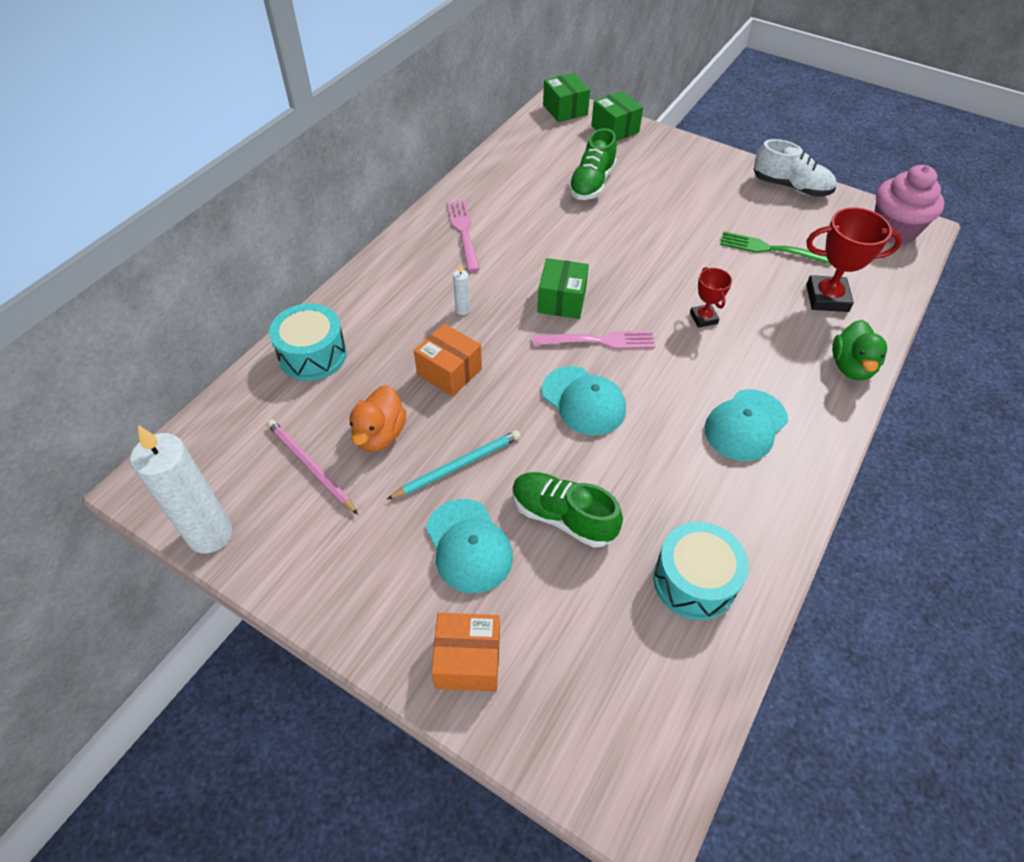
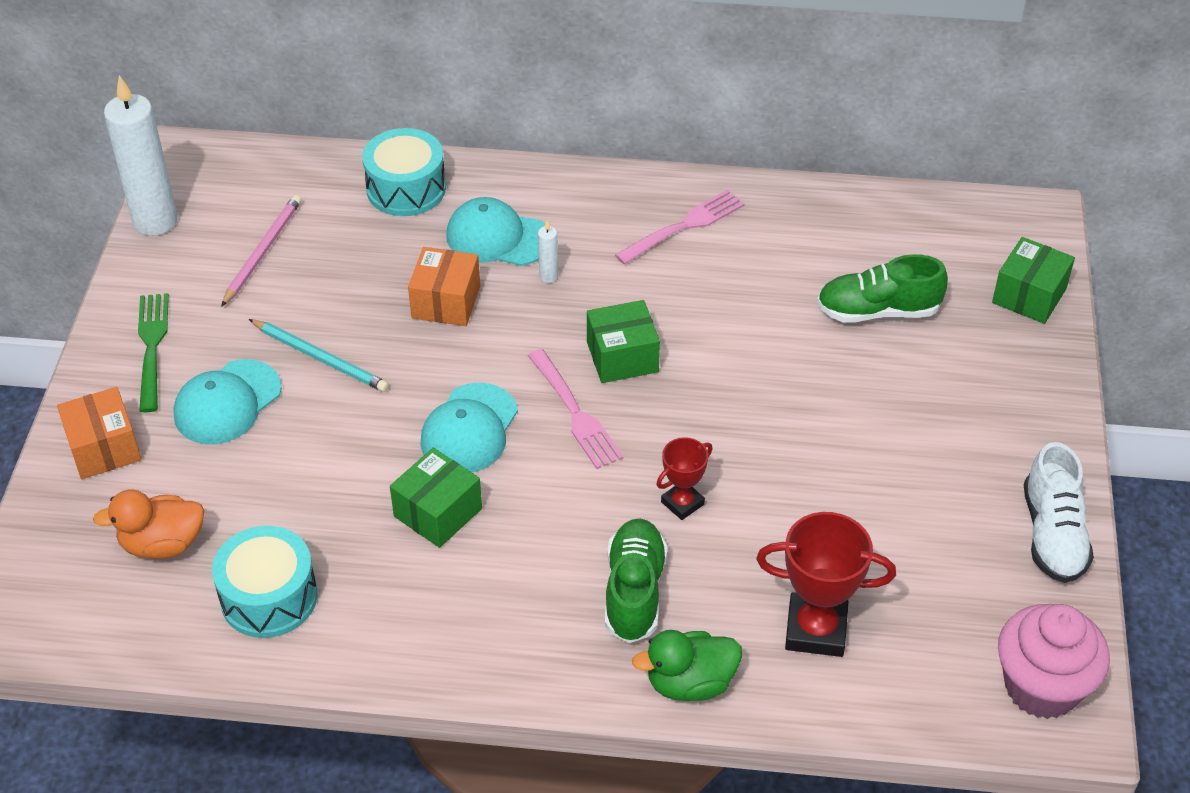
camera: 65 degrees right, 5 degrees down
orange duck [350,385,406,452] -> orange duck moved to [93,489,204,559]
green shoe [512,472,623,547] -> green shoe moved to [605,518,667,643]
green box [543,73,590,122] -> green box moved to [390,448,482,548]
turquoise cap [704,389,788,461] -> turquoise cap moved to [446,197,545,266]
green fork [720,231,831,265] -> green fork moved to [138,293,169,412]
red trophy [806,207,902,312] -> red trophy turned 60 degrees counterclockwise [756,512,896,657]

